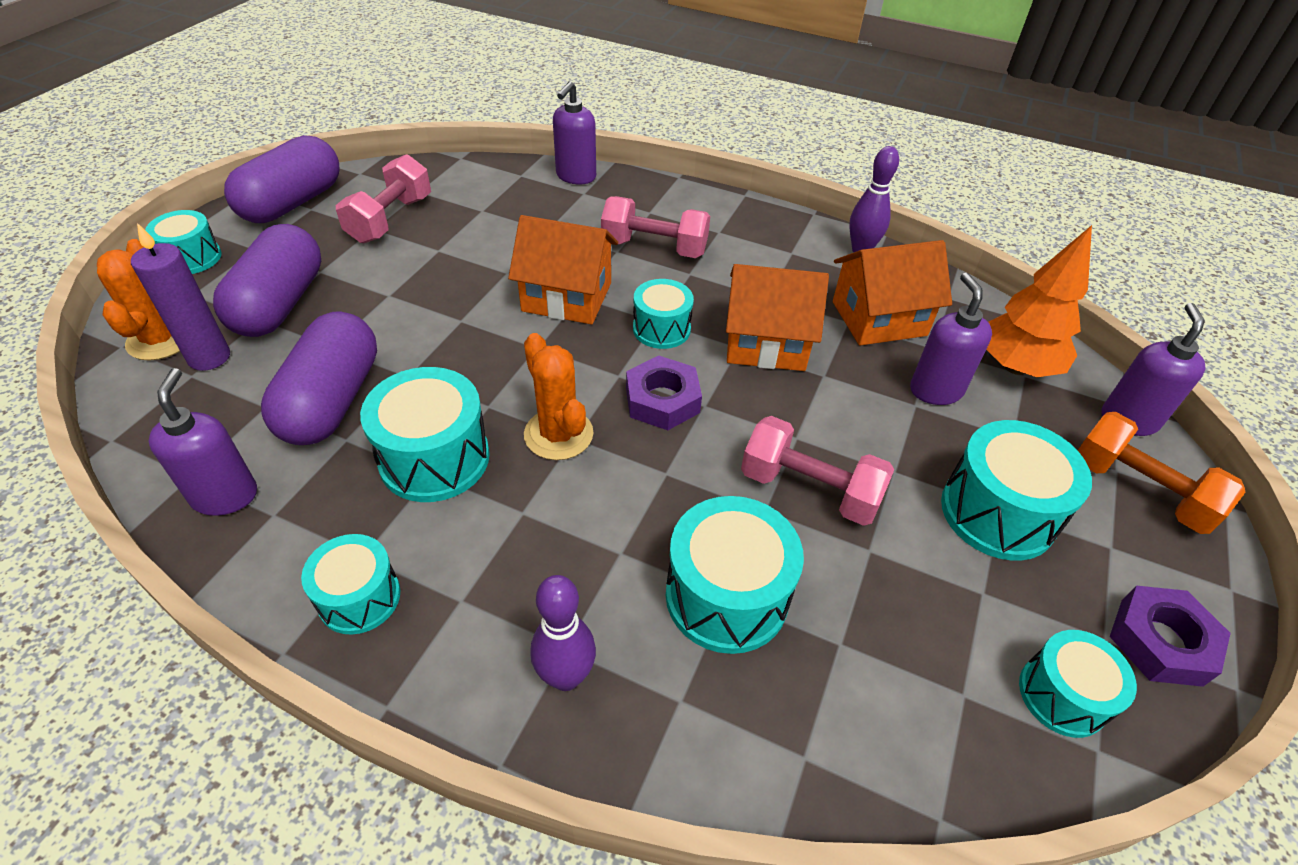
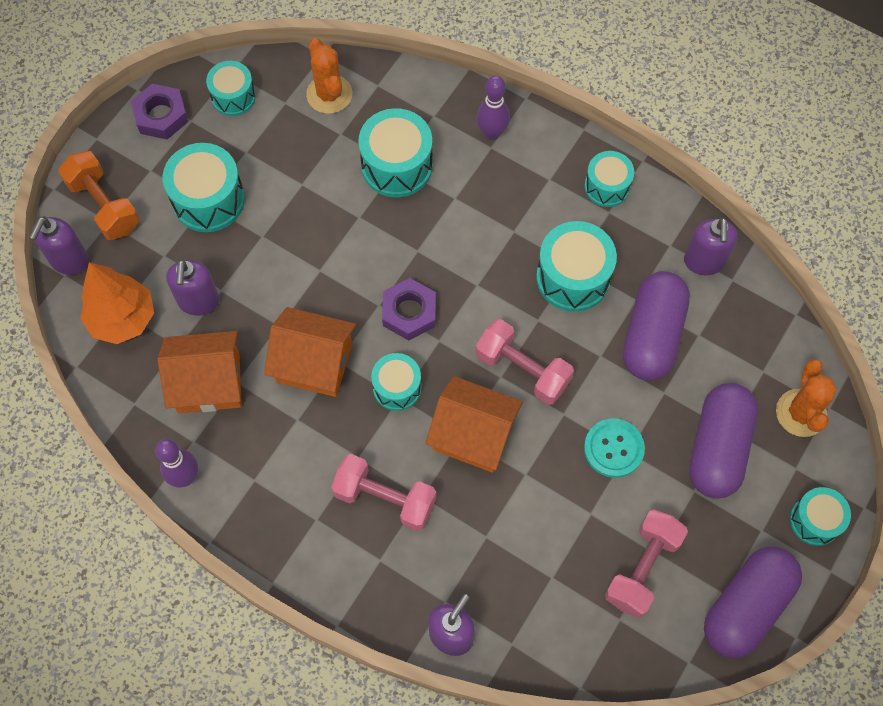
camera: 170 degrees left, 20 degrees up
purple candle [131,223,230,371] -> none
orange cactus [524,333,593,460] -> orange cactus moved to [306,38,352,114]
pink dumbbell [741,416,894,526] -> pink dumbbell moved to [475,319,574,405]
none -> turquoise button [584,418,645,478]

